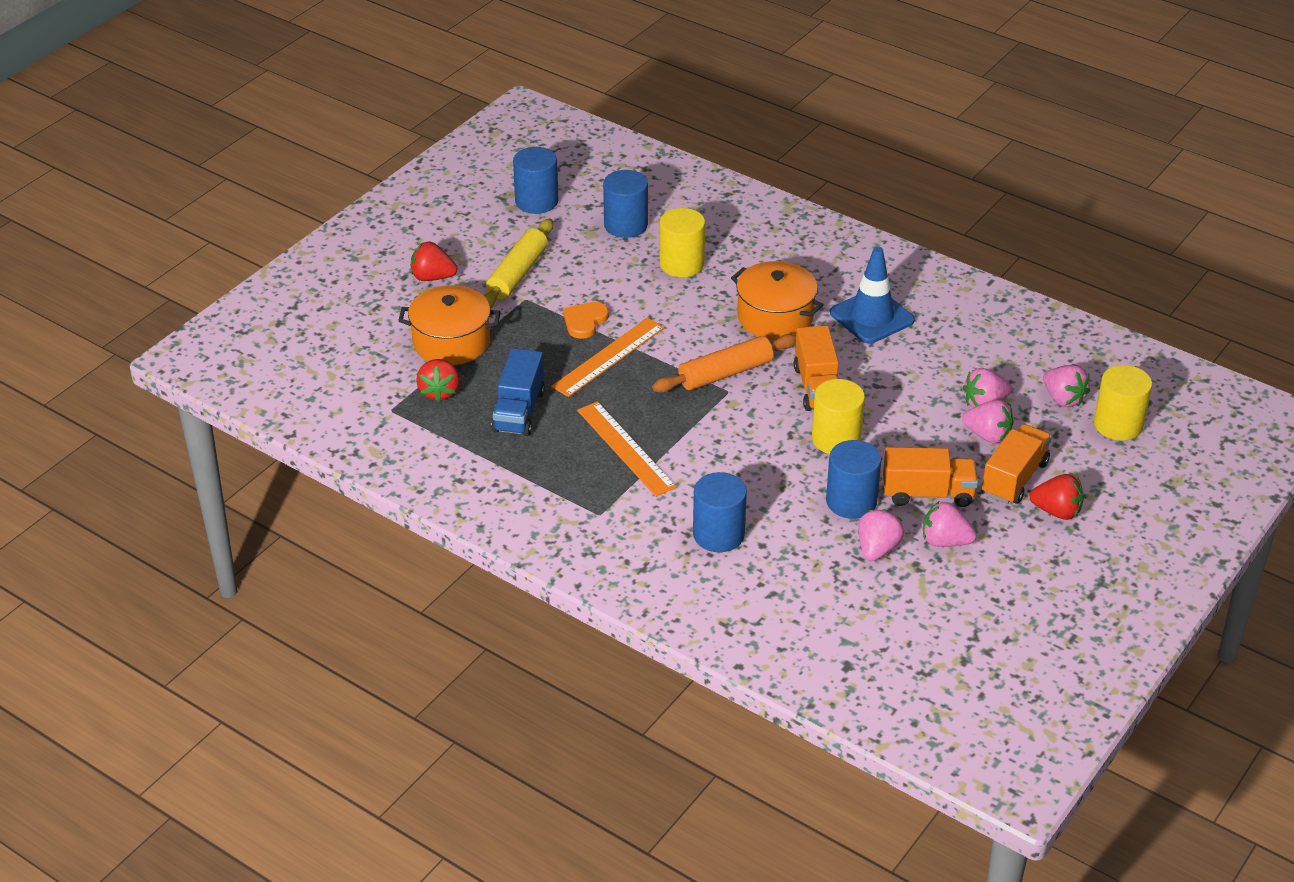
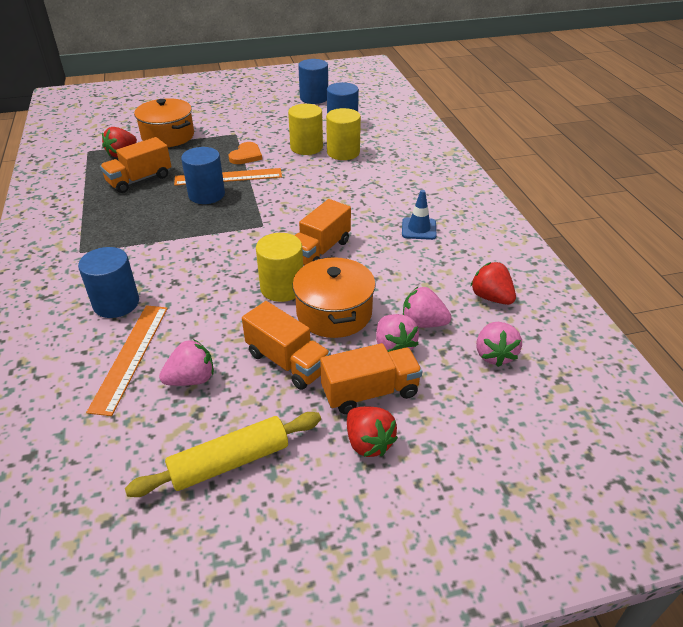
camera: 40 degrees right, 0 degrees up
red strawberry [411,242,458,281] -> red strawberry moved to [470,262,516,305]
yellow rolling pin [484,219,553,309] -> yellow rolling pin moved to [125,412,321,497]
blue truck [492,348,545,436] -> orange truck [100,137,171,193]
orange heart [563,302,609,339] -> orange heart turned 135 degrees clockwise [229,142,262,164]
orange ruler [577,401,677,497] -> orange ruler moved to [86,305,168,416]
orange rolling pin [652,334,796,393] -> none
orange pot [731,261,823,340] -> orange pot moved to [293,257,376,338]
blue cylinder [826,440,882,519] -> blue cylinder moved to [181,147,225,204]
blue traffic cone [830,247,915,344] -> blue traffic cone [402,190,436,240], size x0.61
pink strawberry [923,502,977,547] -> none
yellow cylinder [1094,365,1152,441] -> yellow cylinder moved to [288,104,323,155]

